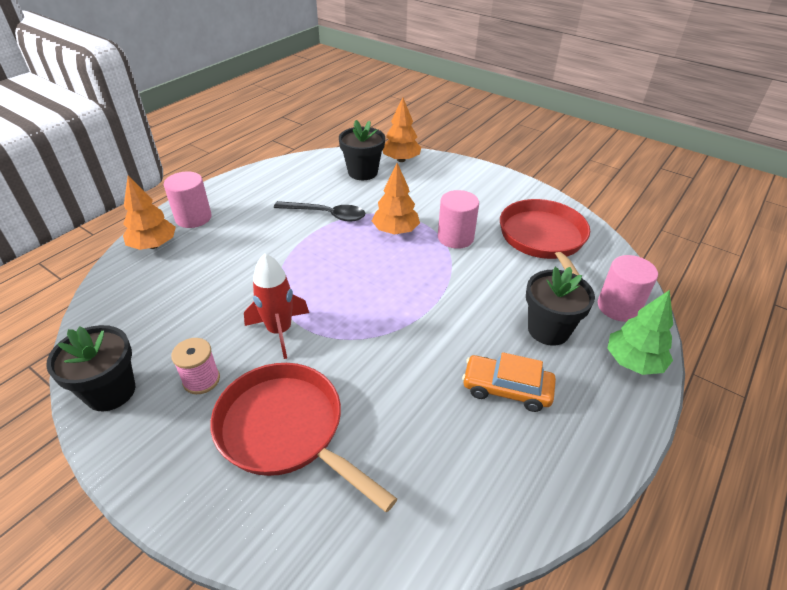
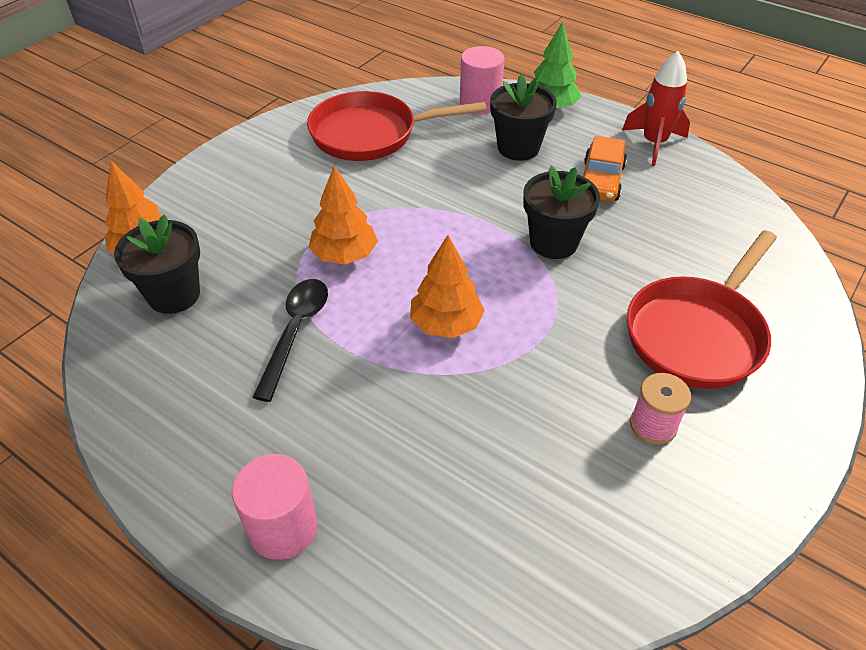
camera: 90 degrees left, 5 degrees up
black flower pot [46,325,135,411] -> black flower pot moved to [523,166,600,259]
orange tree [123,176,176,250] -> orange tree moved to [410,235,485,338]
red rocket [244,253,309,359] -> red rocket moved to [622,51,690,166]
pink cylinder [438,190,479,249] -> none

